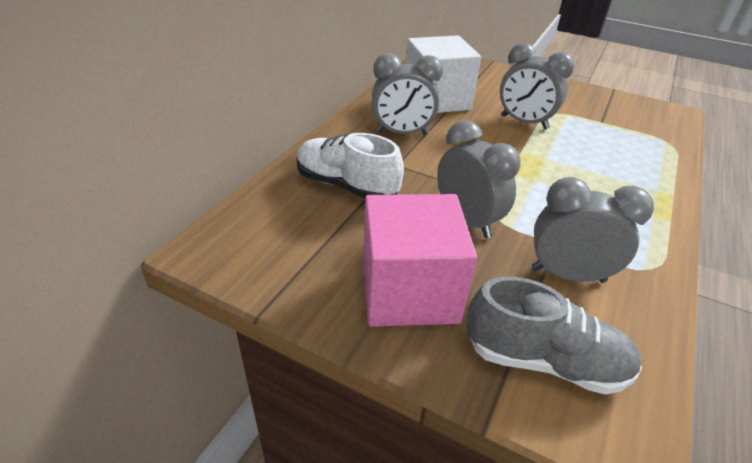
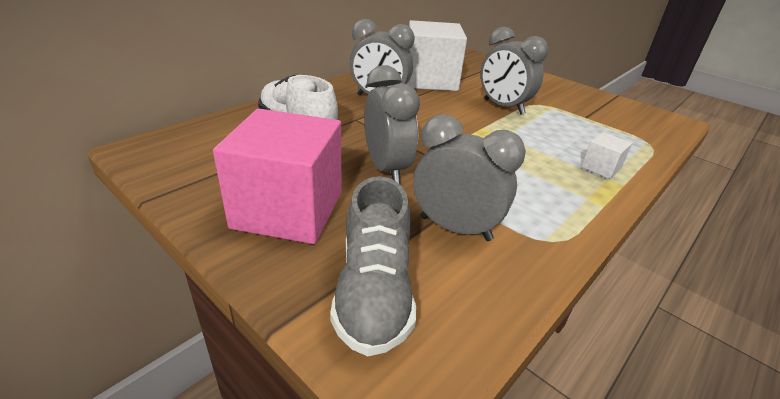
camera: 15 degrees right, 5 degrees down
grey shoe [466,277,642,395] -> grey shoe turned 60 degrees clockwise [330,176,416,356]
none -> white cube [581,132,632,179]

